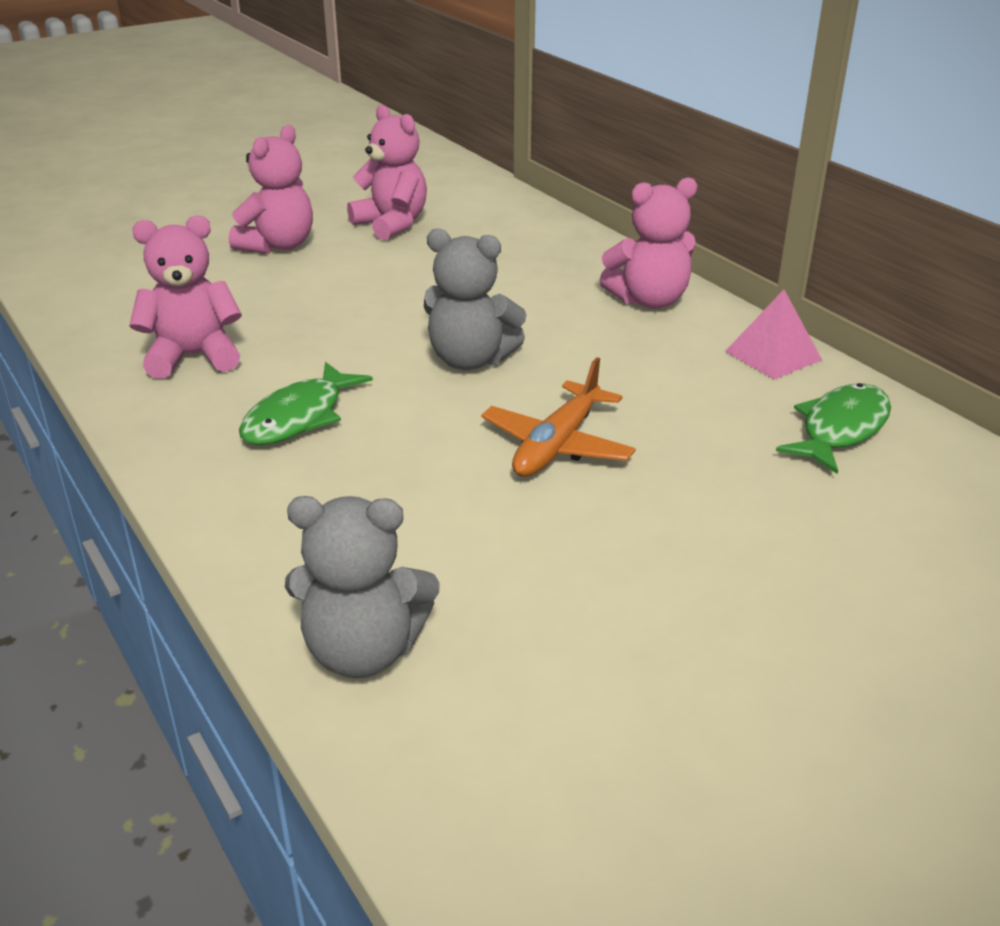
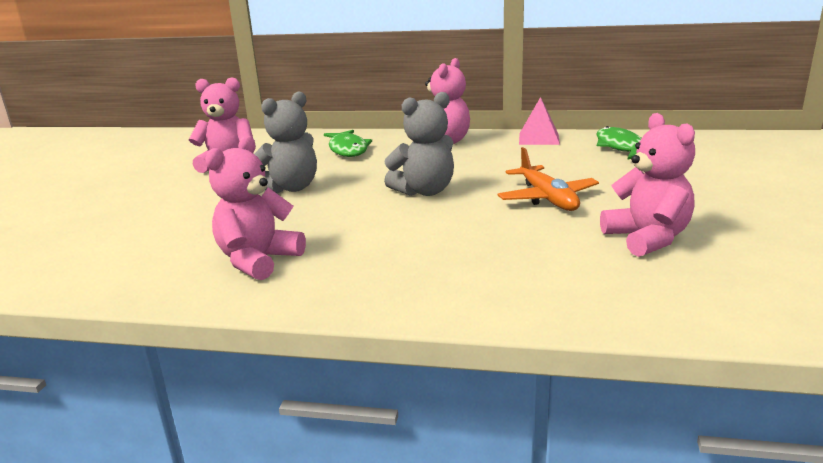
camera: 45 degrees left, 10 degrees down
pink teddy bear [229,125,313,254] -> pink teddy bear moved to [600,113,695,257]
green fish [239,362,373,445] -> green fish moved to [324,130,372,157]
grey teddy bear [285,496,440,678] -> grey teddy bear moved to [254,91,317,193]

